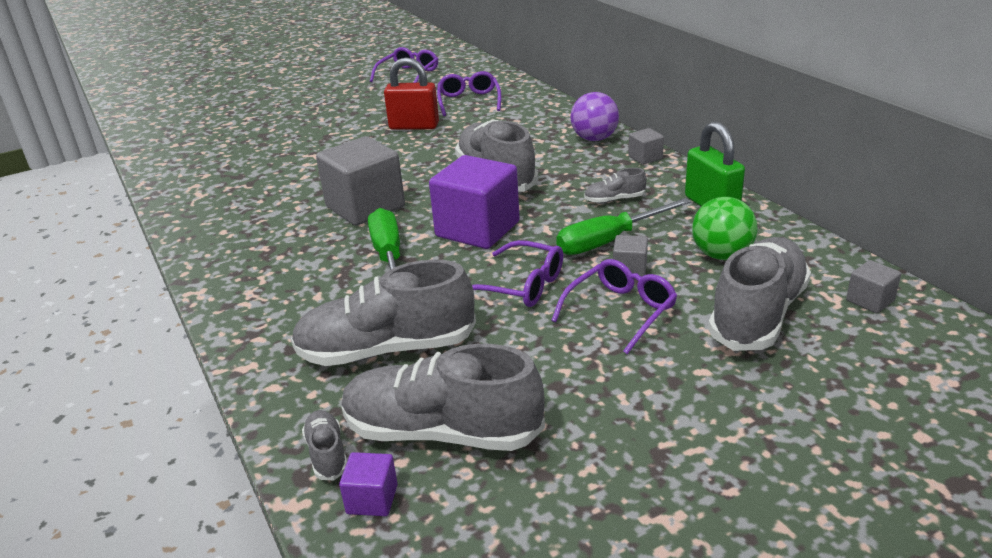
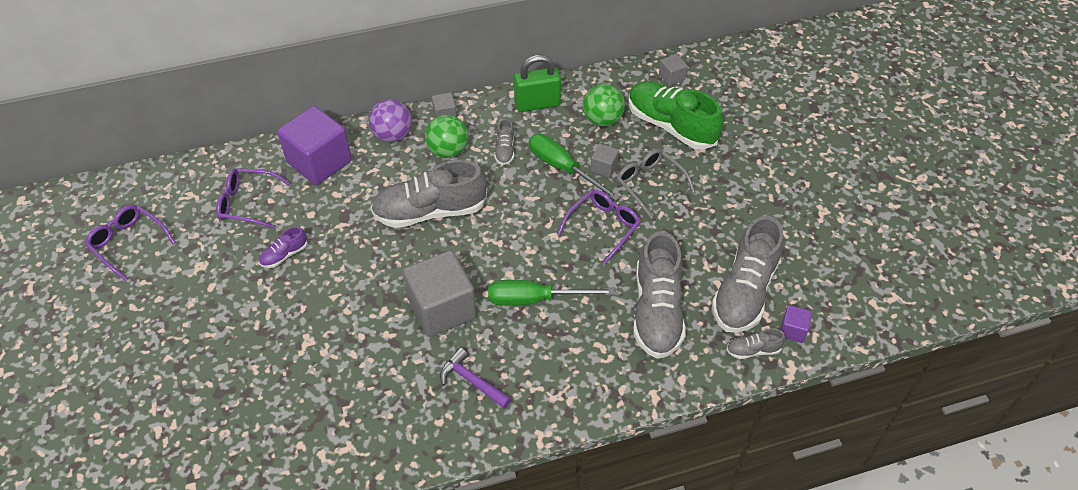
camera: 80 degrees left, 20 degrees up
red padlock [384,57,439,130] -> purple shoe [259,227,307,268]
purple cube [429,155,520,249] -> purple cube moved to [277,106,352,185]
purple glasses [551,259,677,354] -> grey glasses [617,149,696,220]
green screwdriver [556,198,692,255] -> green screwdriver turned 150 degrees clockwise [529,134,620,201]
grey shoe [708,237,811,351] -> green shoe [628,81,723,150]
none -> green ball [425,115,468,158]
none -> purple hammer [440,348,511,409]

